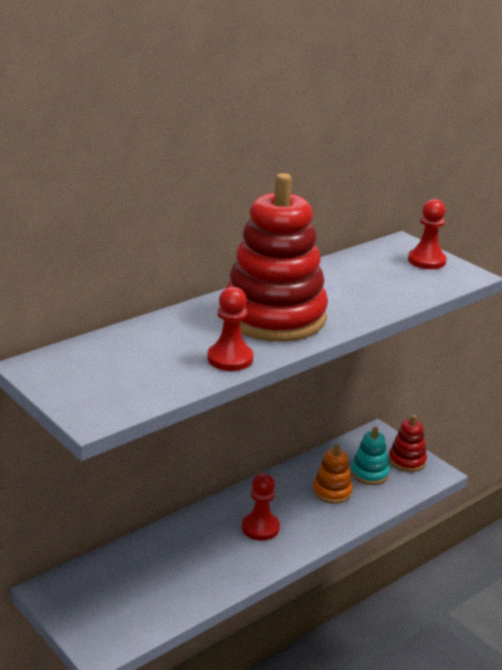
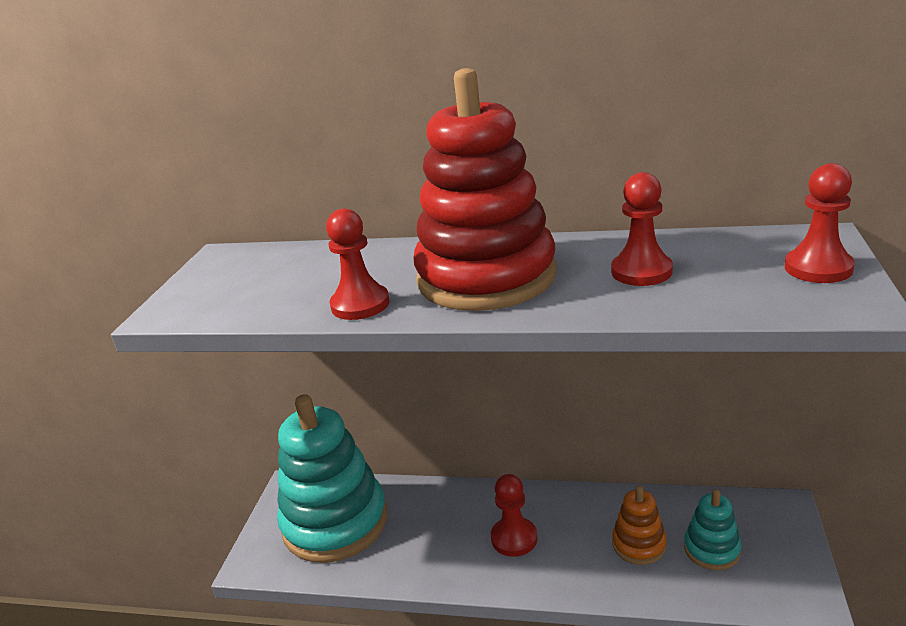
camera: 55 degrees right, 0 degrees up
red stacking toy [389,415,427,472] -> none
none -> turquoise stacking toy [277,394,387,563]
none -> red pawn [611,172,673,286]

